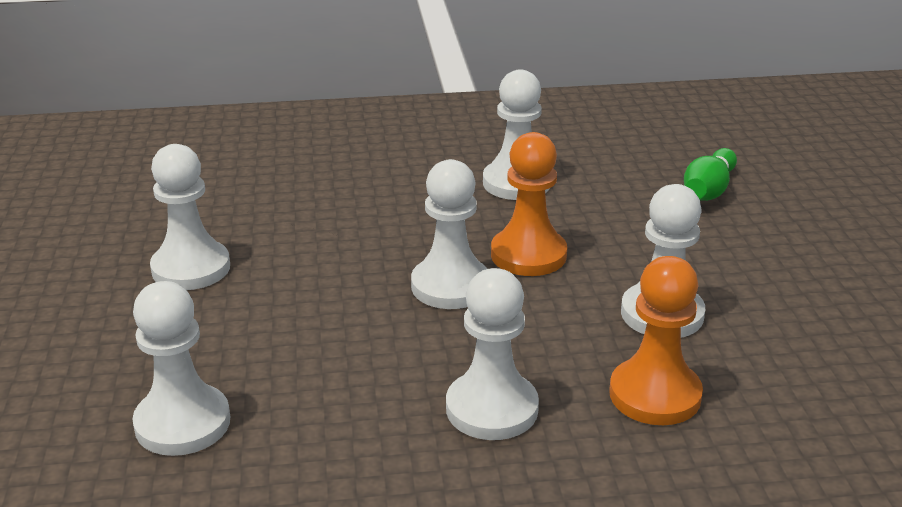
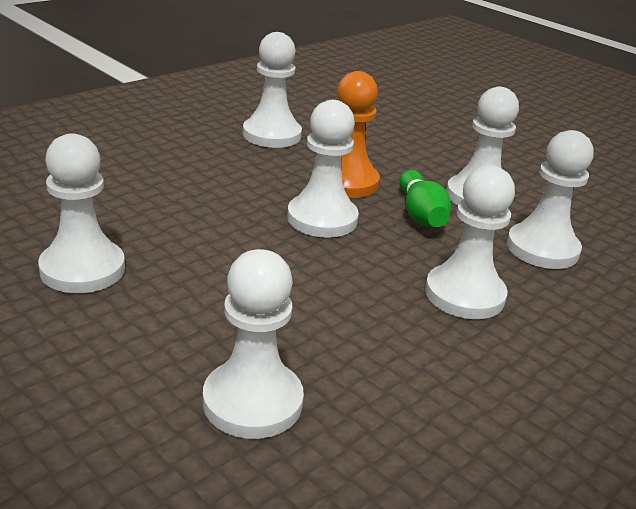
camera: 40 degrees left, 0 degrees up
orange pawn [609,256,703,425] -> white pawn [507,130,594,269]
green bowling pin [684,148,737,201] -> green bowling pin moved to [399,170,451,227]

